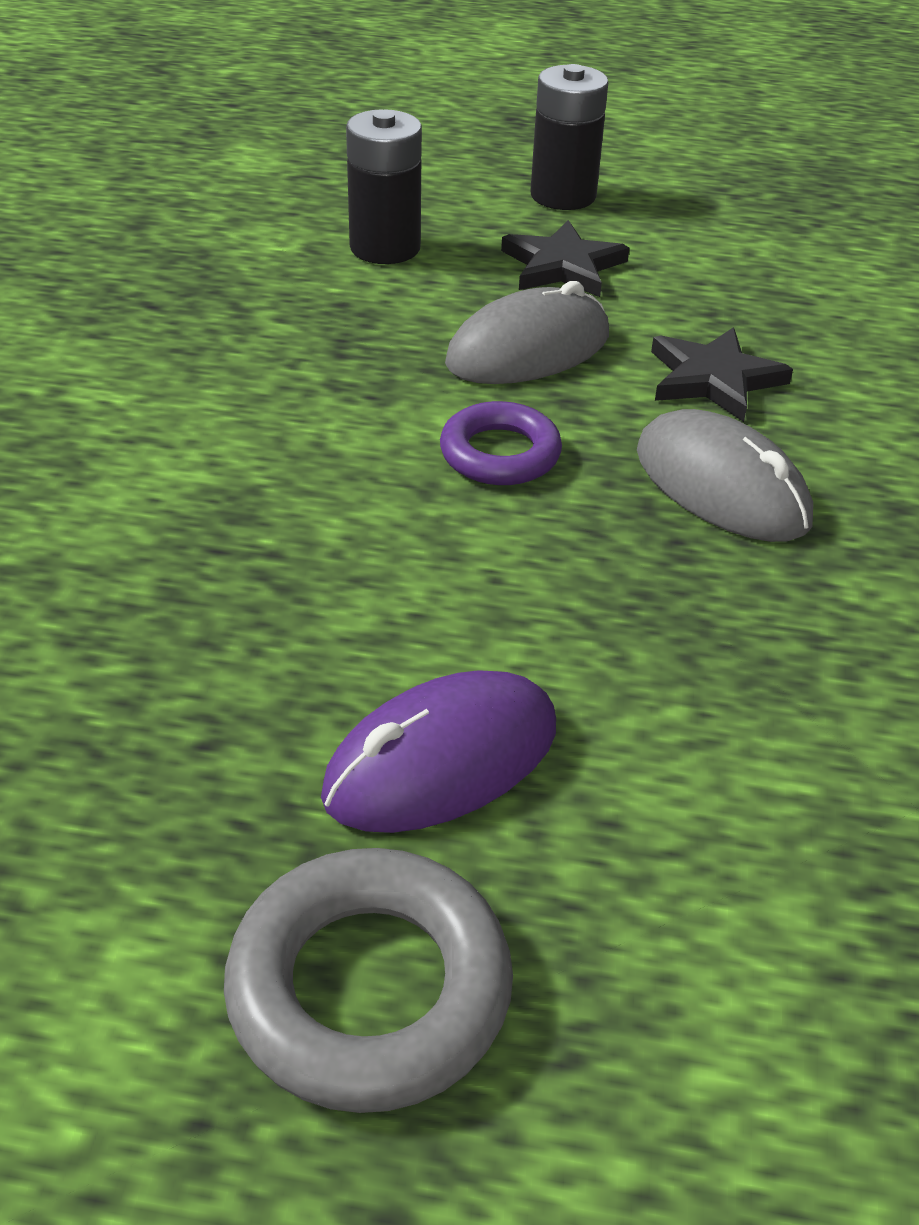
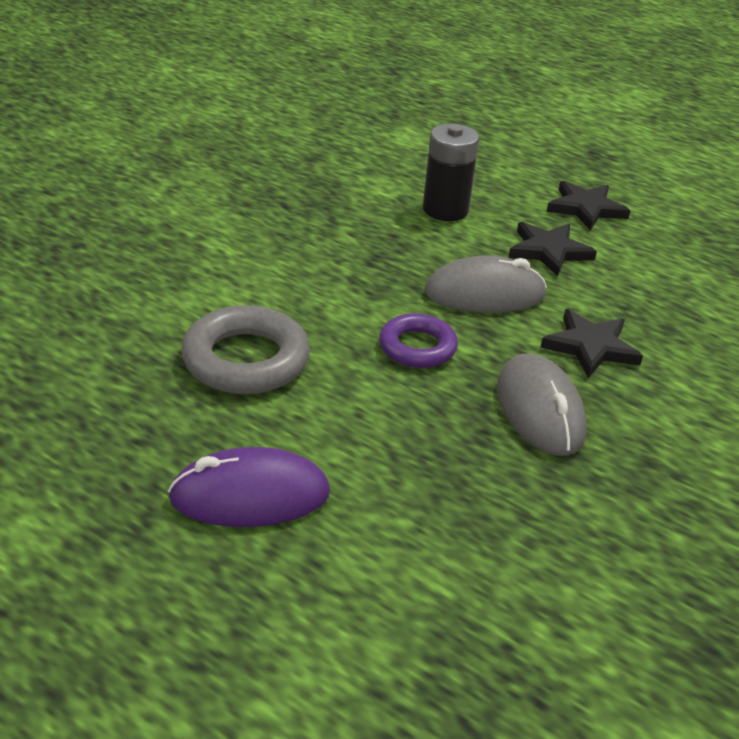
camera: 25 degrees right, 5 degrees down
grey ring [224,848,513,1113] -> grey ring moved to [181,305,310,394]
black battery [531,64,608,210] -> black star [547,181,631,230]

